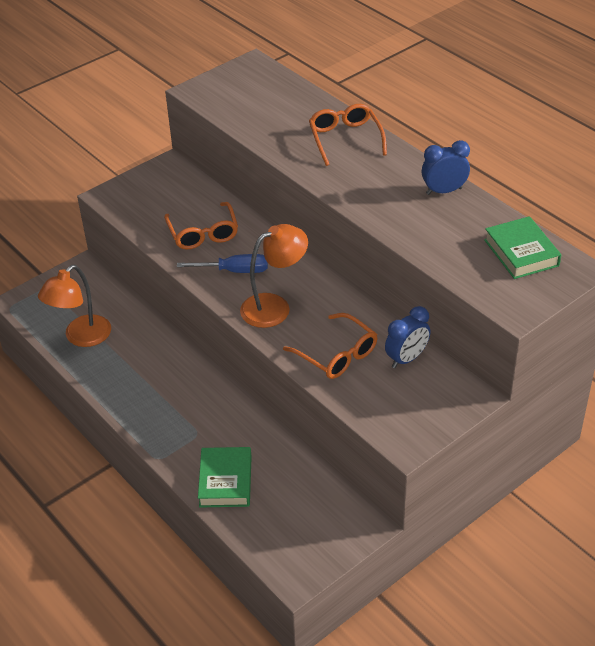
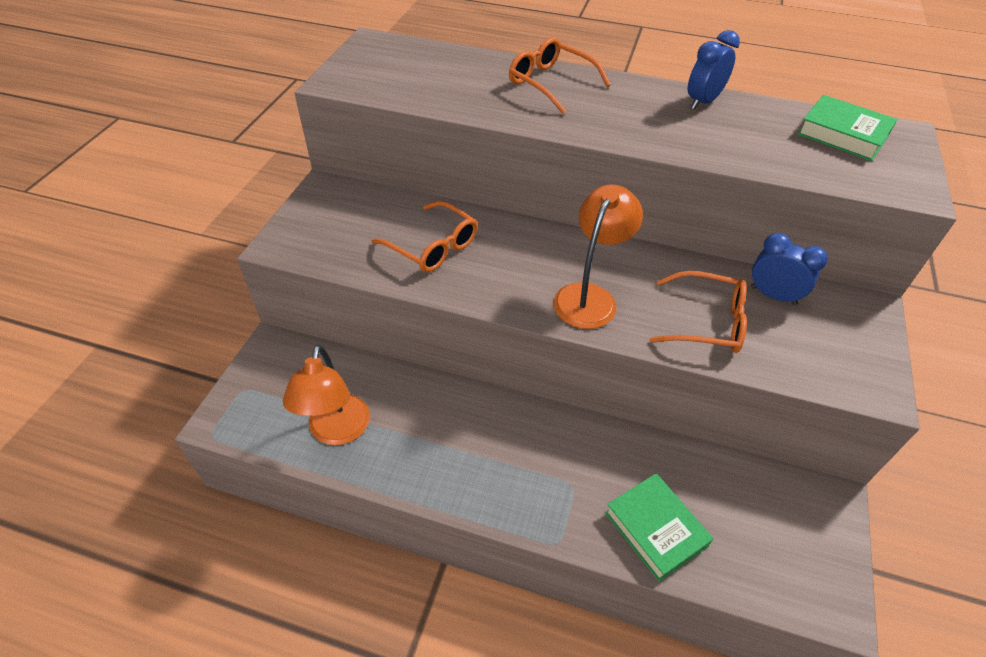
camera: 35 degrees left, 5 degrees up
blue screwdriver [177,254,268,273] -> none
blue clock [385,306,431,368] -> blue clock turned 75 degrees counterclockwise [751,233,828,305]

